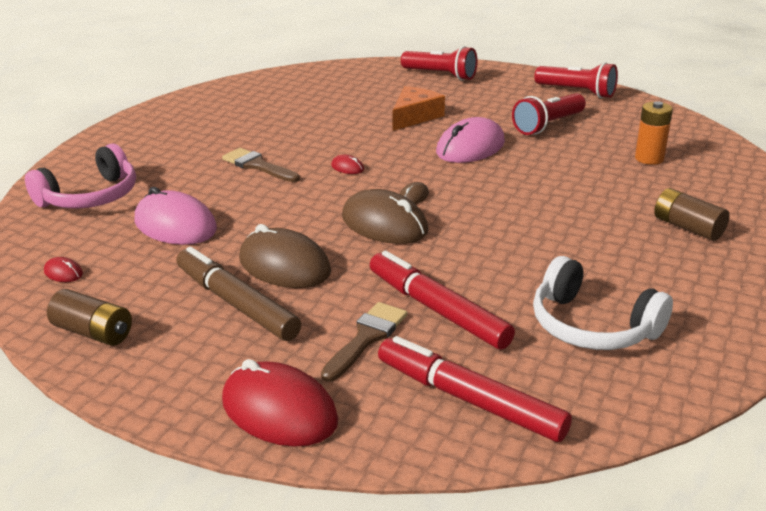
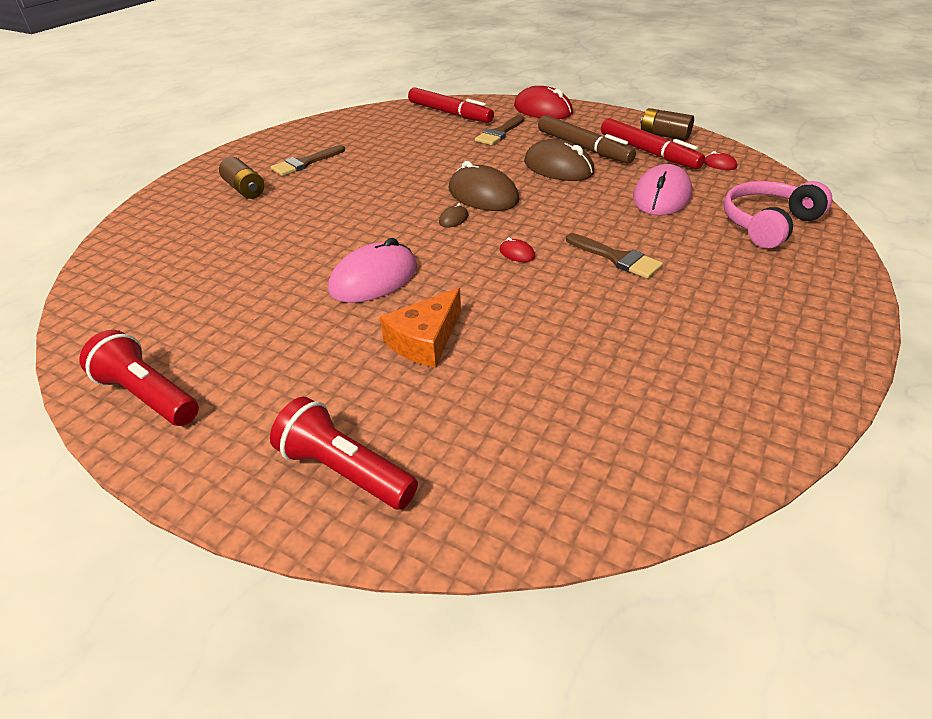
camera: 175 degrees left, 10 degrees up
pink mouse [135,187,217,245] -> pink mouse turned 75 degrees clockwise [633,164,692,216]
red marker [370,250,515,350] -> red marker moved to [601,118,705,169]
red flashlight [512,93,586,135] -> none
white headphones [533,256,673,350] -> none
orange battery [635,101,673,165] -> none
none -> brown brush [271,145,345,176]

